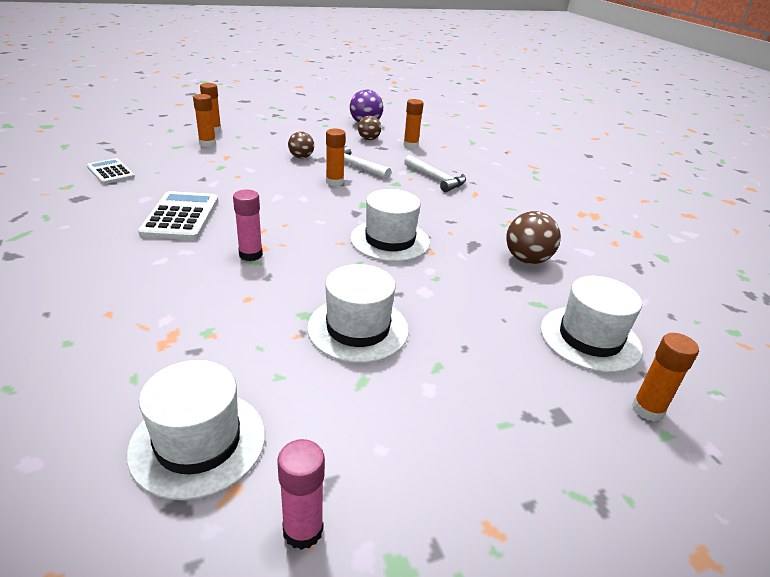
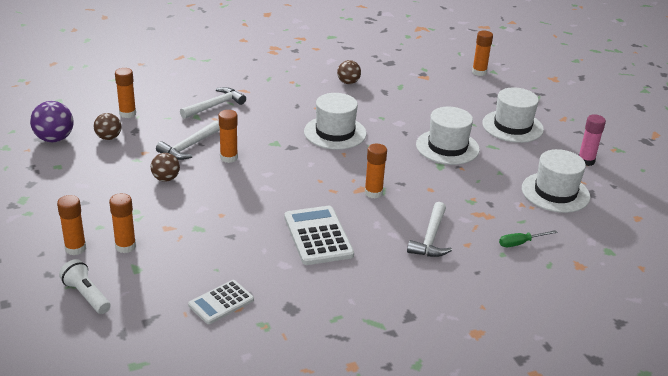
camera: 90 degrees left, 0 degrees up
white calculator [138,191,218,240] -> white calculator turned 75 degrees clockwise [284,206,354,265]
pink glue stick [233,190,263,261] -> orange glue stick [364,144,387,198]
brown ball [506,211,561,264] -> brown ball [337,60,361,84], size x0.66
white hat [540,276,643,373] -> white hat moved to [482,88,544,143]
none -> white flashlight [59,259,111,314]
none -> white hammer [407,202,452,257]
none -> green screwdriver [499,230,558,247]

